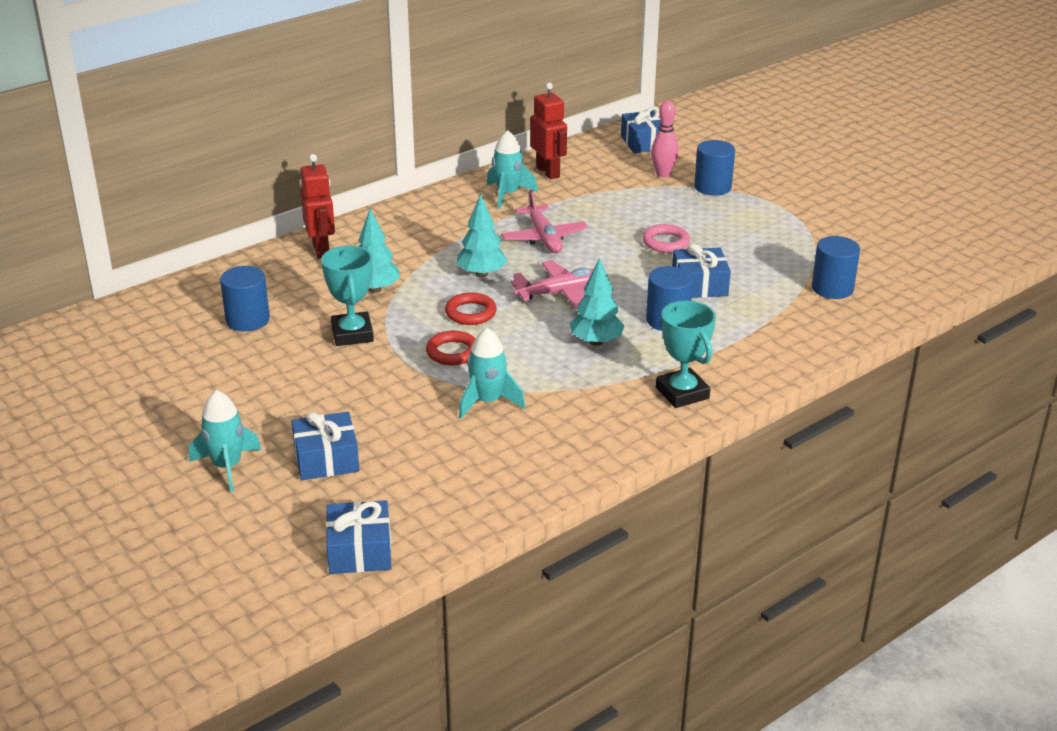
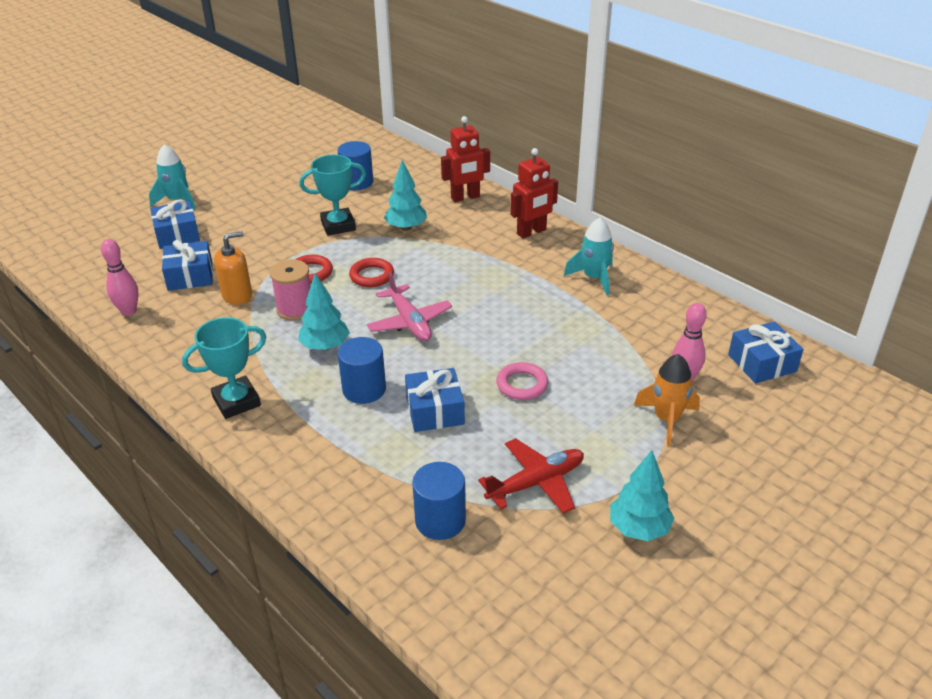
camera: 85 degrees right, 5 degrees up
blue gift [326,500,391,574] -> blue gift moved to [162,240,213,291]
turquoise tree [456,194,508,277] -> turquoise tree moved to [610,450,674,541]
turquoise rocket [459,328,525,419] -> orange soap dispenser [214,231,252,305]
pink plane [501,189,588,253] -> none
red robot [530,82,567,179] -> red robot moved to [510,148,558,239]
blue cylinder [694,140,735,196] -> orange rocket [634,354,700,446]
none -> pink bowling pin [101,239,139,316]
none -> pink spool [270,260,310,321]
none -> red plane [478,438,584,514]

